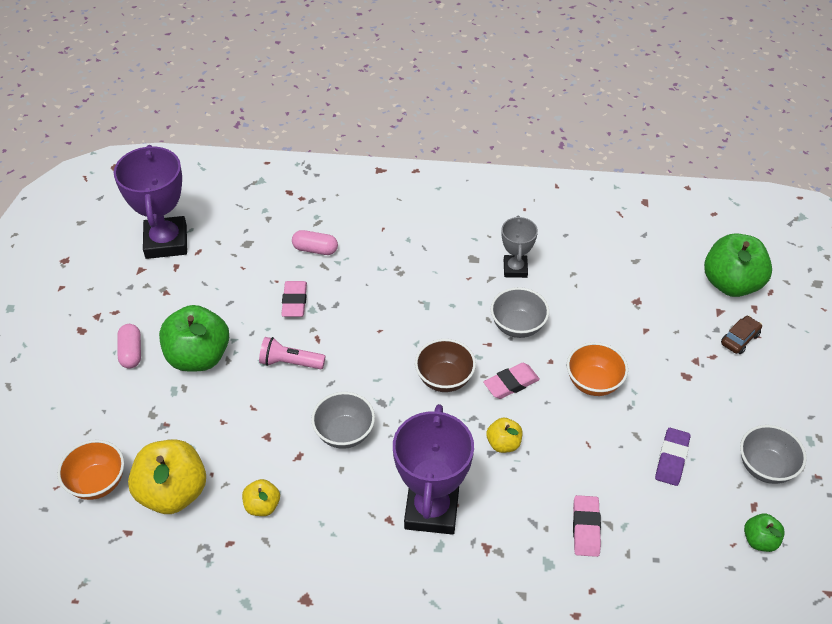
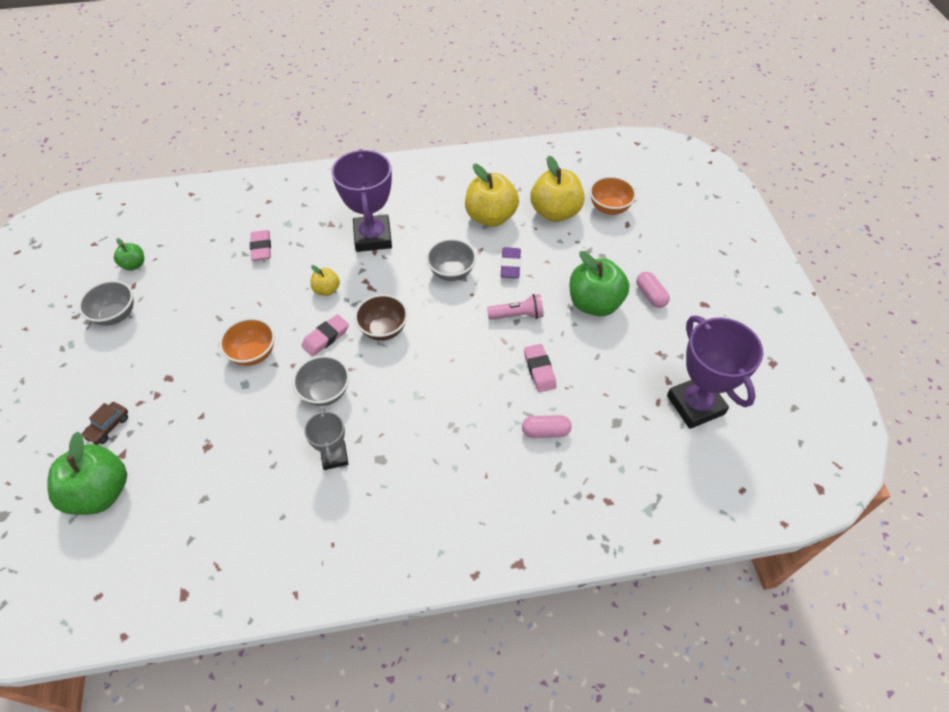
camera: 165 degrees right, 5 degrees up
yellow apple [242,479,280,516] -> yellow apple [465,164,519,227], size x2.01
purple eraser [655,428,690,486] -> purple eraser moved to [501,247,521,278]

